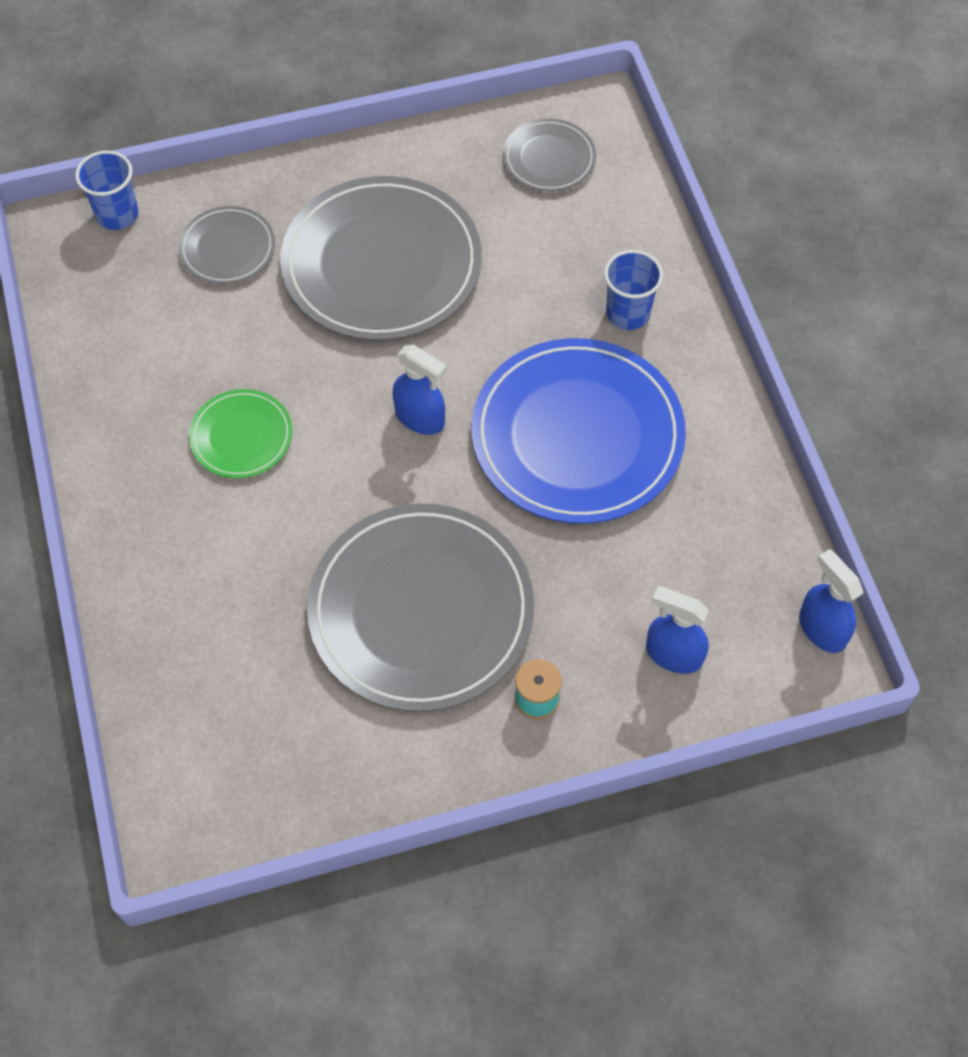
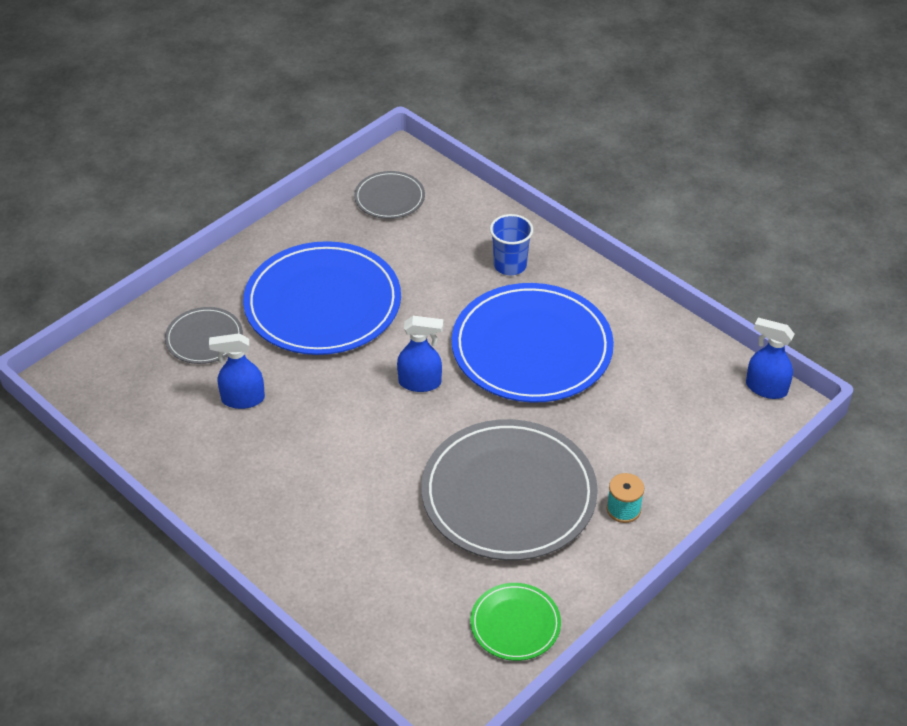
camera: 30 degrees left, 15 degrees down
blue cup [75,151,138,230] -> none
green plate [189,389,292,478] -> green plate moved to [470,583,561,661]
grey plate [280,176,482,341] -> blue plate [243,241,401,355]
blue spray bottle [646,586,709,674] -> blue spray bottle moved to [209,333,265,409]

